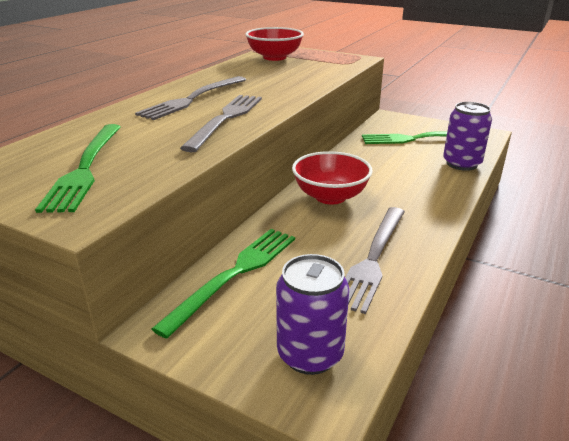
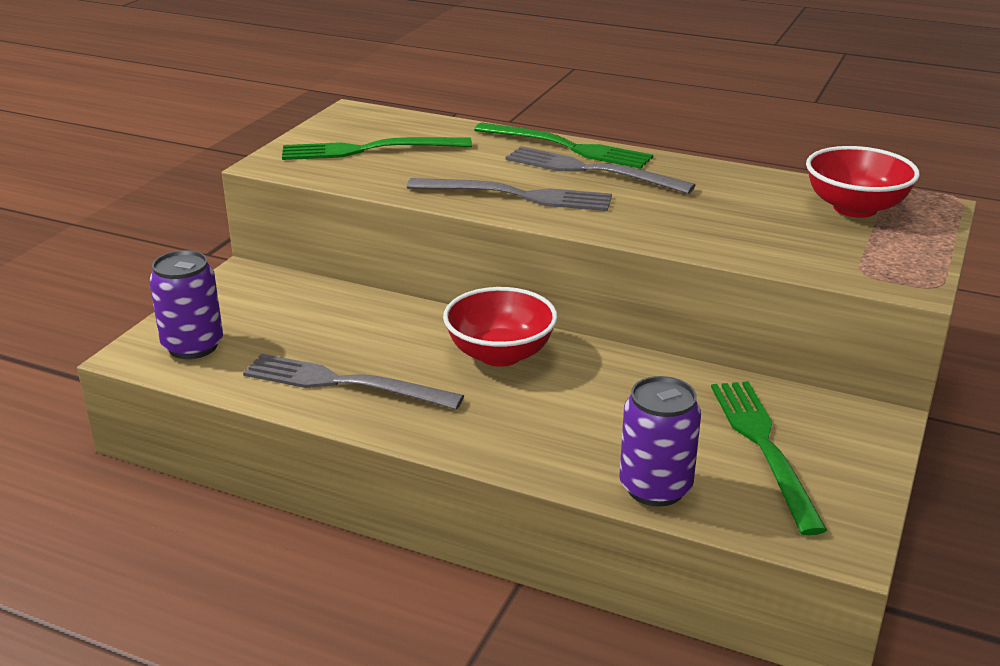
camera: 85 degrees right, 0 degrees up
green fork [152,229,295,339] -> green fork moved to [474,123,653,169]

